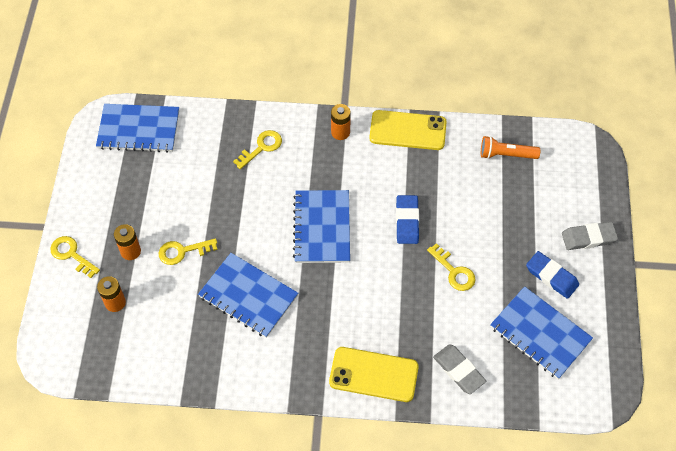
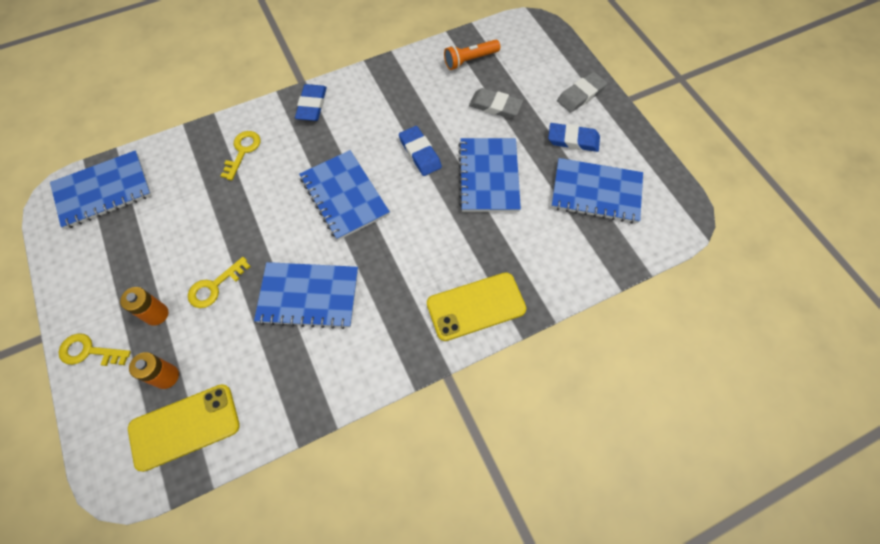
camera: 30 degrees left, 5 degrees up
orange battery [331,104,351,140] -> blue eraser [295,84,327,121]
yellow phone [369,110,447,150] -> yellow phone moved to [128,384,240,472]
yellow key [427,243,475,291] -> blue notebook [458,138,521,212]
grey eraser [433,344,486,394] -> grey eraser moved to [469,88,523,118]

